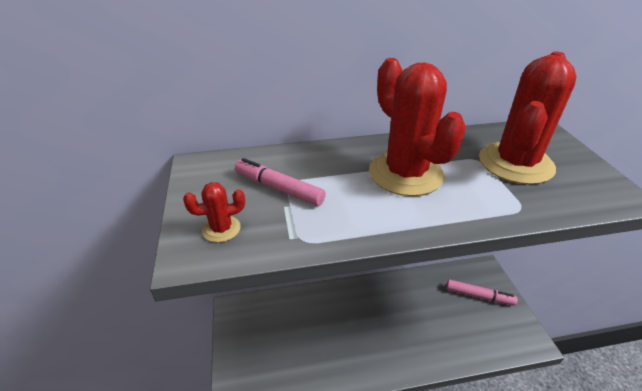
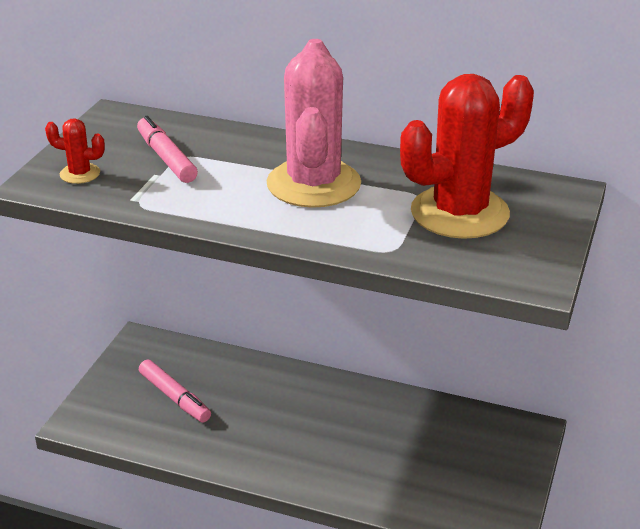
camera: 30 degrees right, 5 degrees down
red cactus [369,58,466,196] -> pink cactus [267,39,361,208]
pink marker [446,279,518,306] -> pink marker moved to [139,360,211,422]

